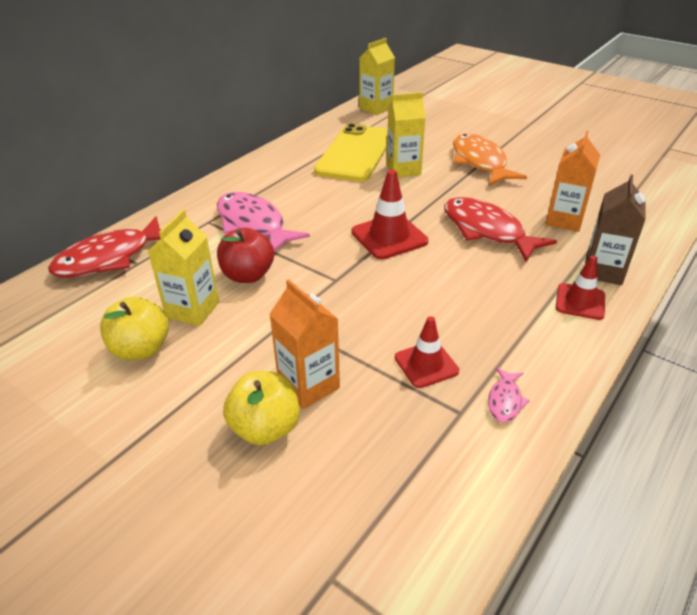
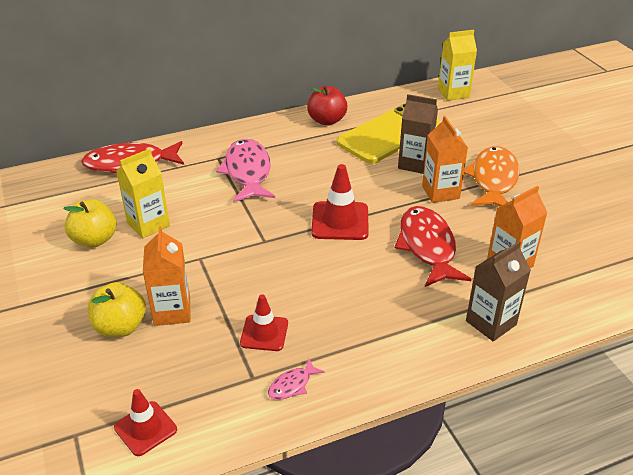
camera: 30 degrees right, 0 degrees up
red apple [217,227,274,283] -> red apple moved to [307,85,347,126]
yellow carton [387,92,426,177] -> brown carton [398,94,438,174]
red traffic cone [556,256,605,320] -> red traffic cone moved to [114,389,177,456]
none -> orange carton [422,116,468,203]

